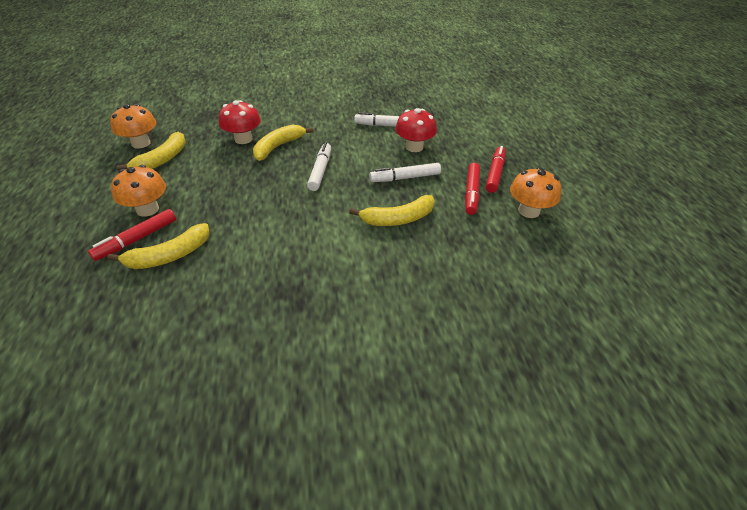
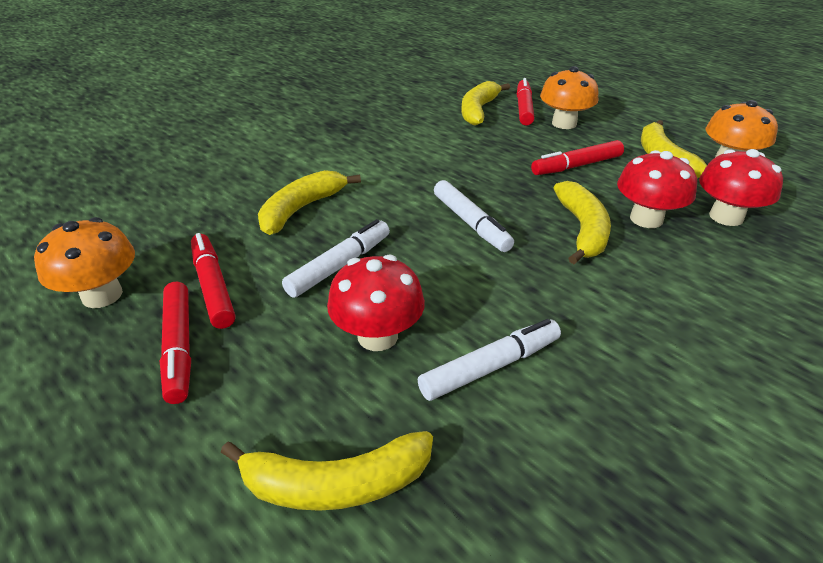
camera: 145 degrees right, 5 degrees down
none -> yellow banana [221,431,433,511]
none -> red marker [531,140,624,175]
none -> red mushroom [699,149,783,226]

